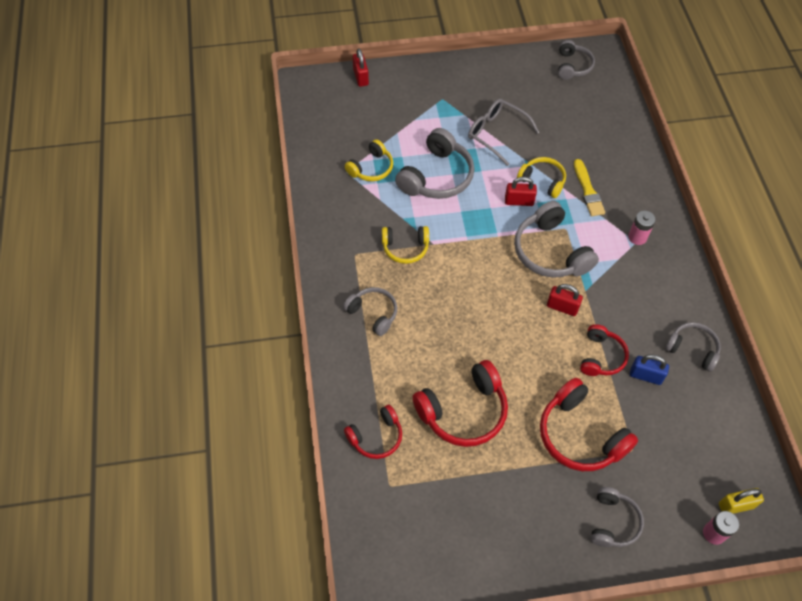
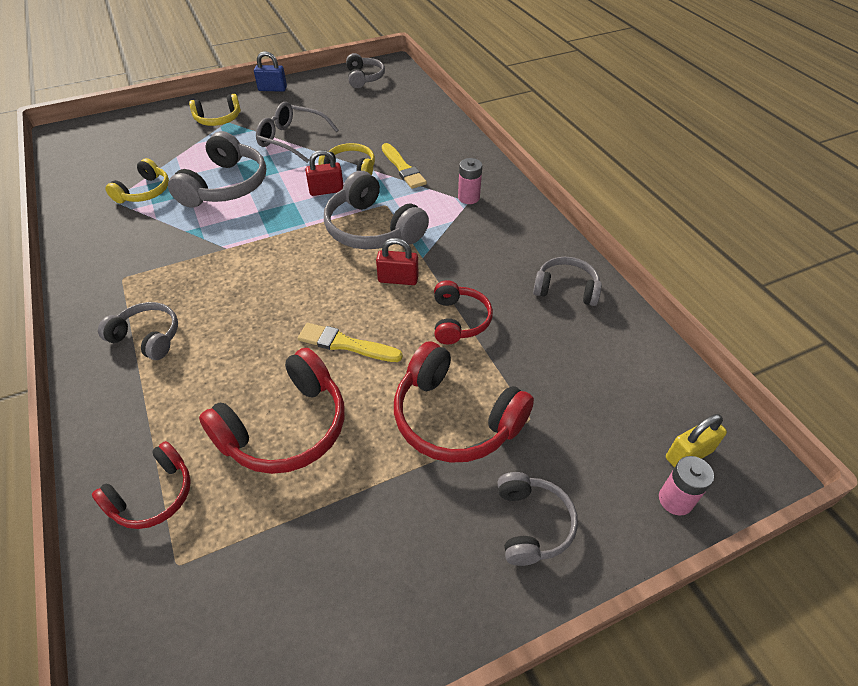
camera: 15 degrees left, 10 degrees down
red padlock [353,48,369,87] -> none
yellow headphones [382,226,429,264] -> yellow headphones moved to [189,94,241,126]
blue padlock [630,354,669,385] -> blue padlock moved to [254,51,287,92]
none -> yellow brush [298,323,403,362]

